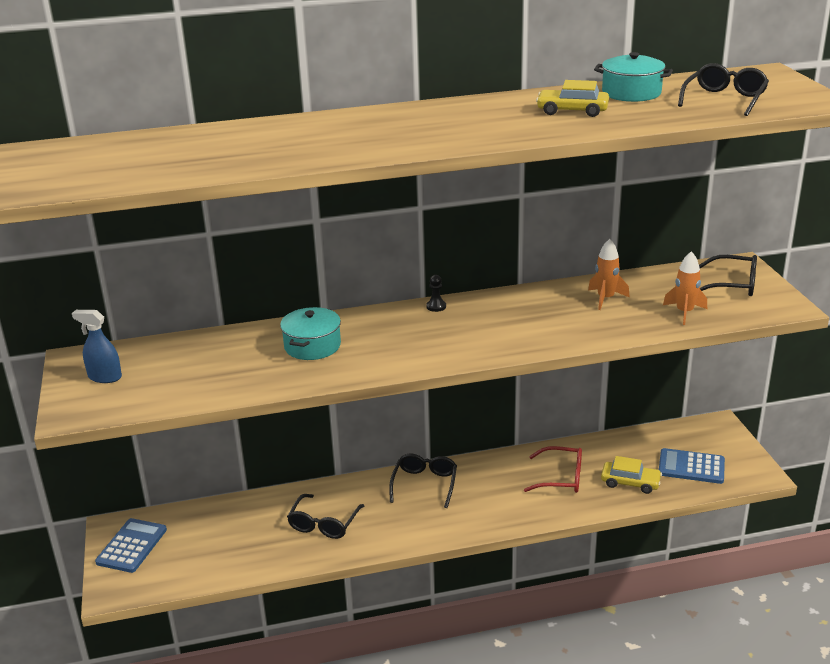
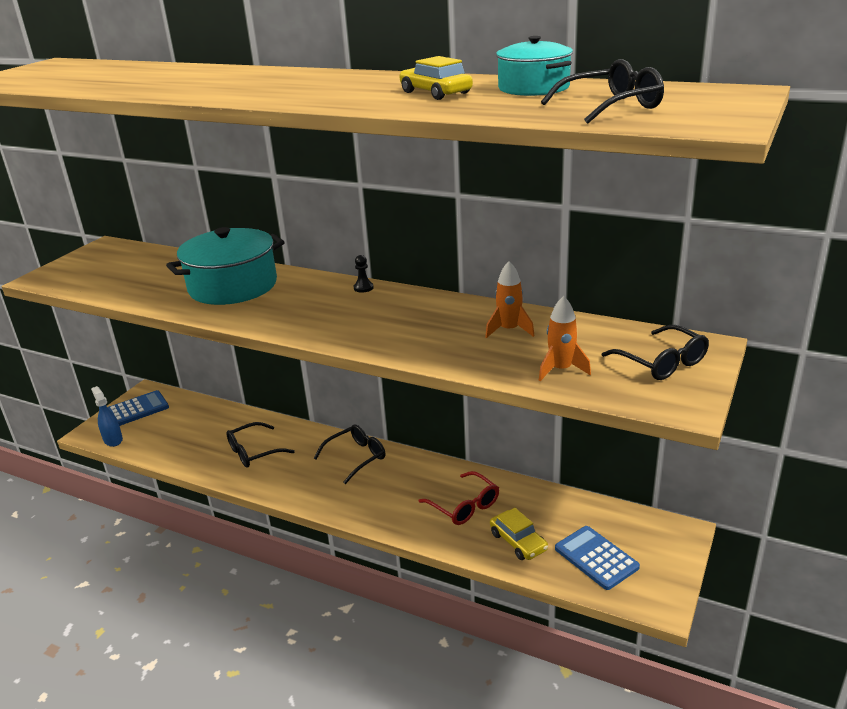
camera: 40 degrees right, 0 degrees up
blue spray bottle [72,310,122,383] -> blue spray bottle moved to [91,386,123,447]
turquoise pot [280,307,341,360] -> turquoise pot [166,227,284,305], size x1.69

